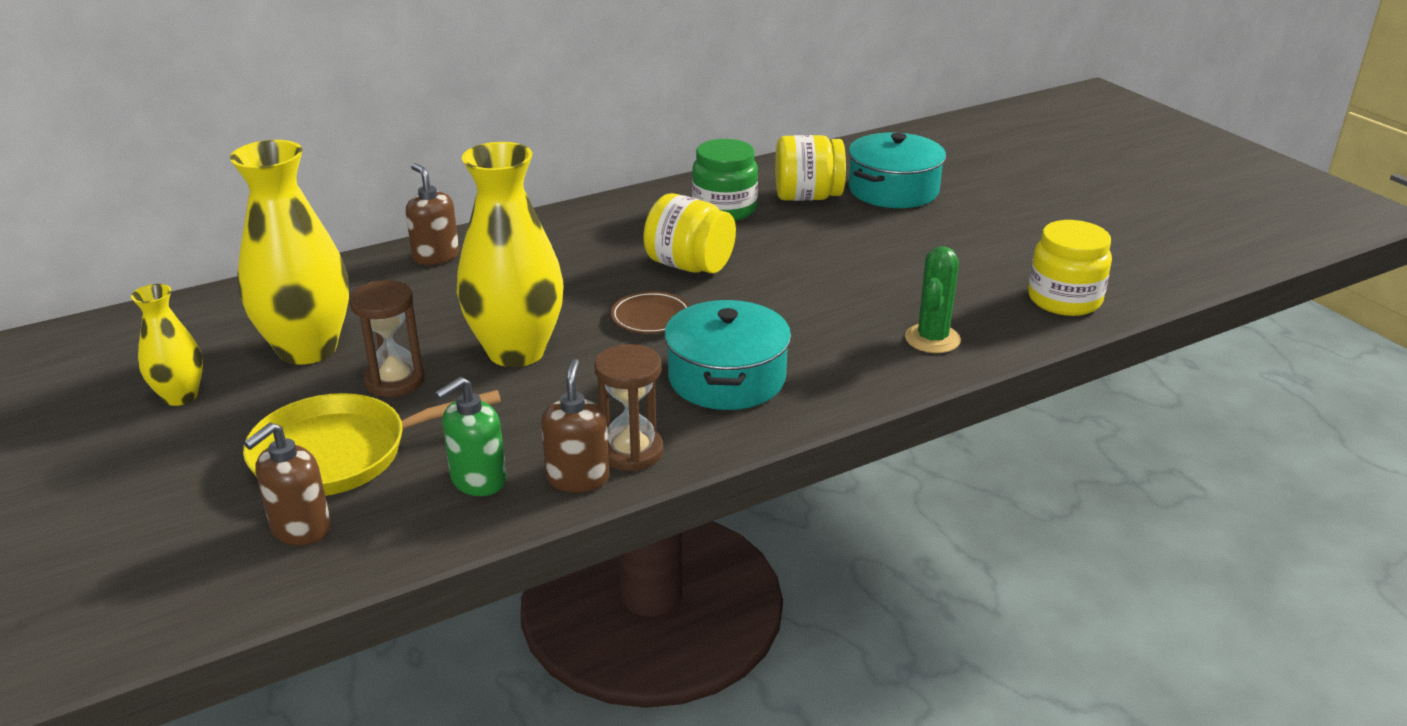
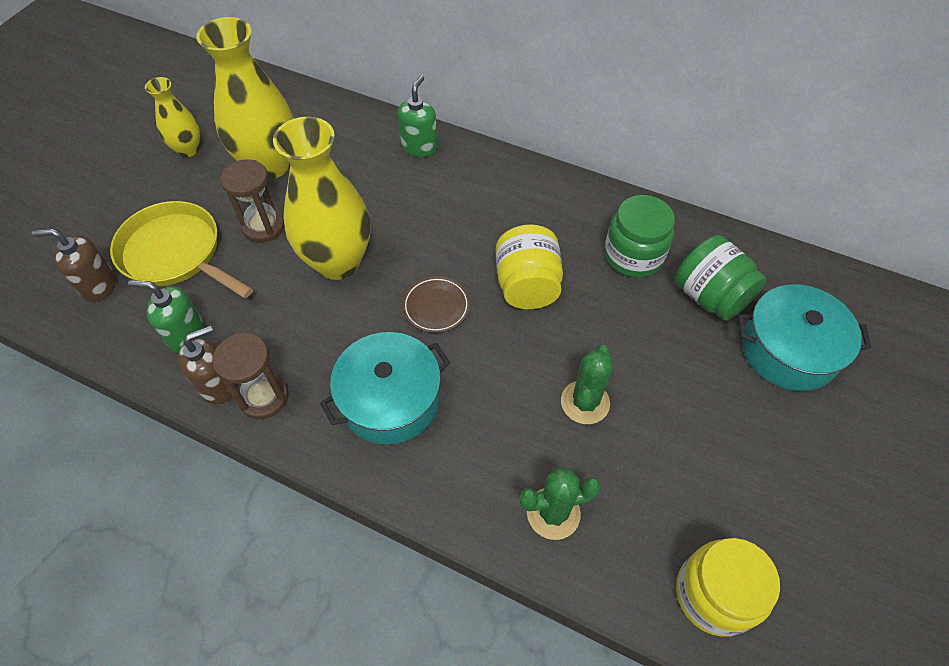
camera: 55 degrees right, 25 degrees up
brown soap dispenser [406,163,459,265] -> green soap dispenser [398,75,438,157]
yellow jar [775,135,846,201] -> green jar [675,235,767,321]
none -> green cactus [561,345,613,424]

